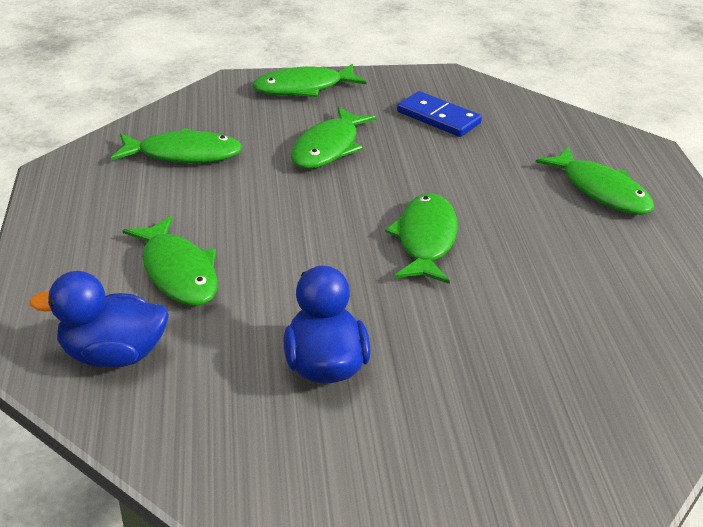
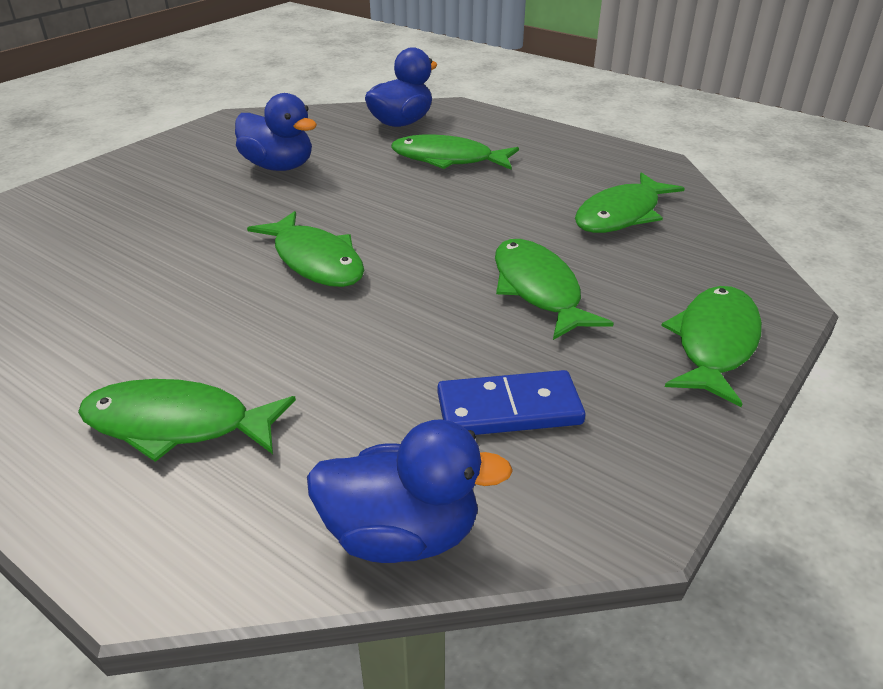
camera: 135 degrees right, 0 degrees up
none -> blue duck [307,419,513,563]

